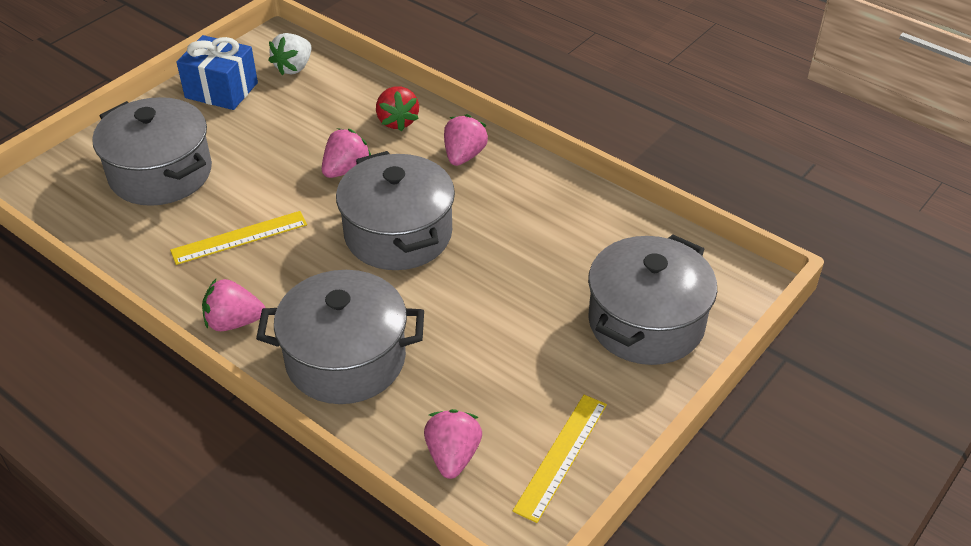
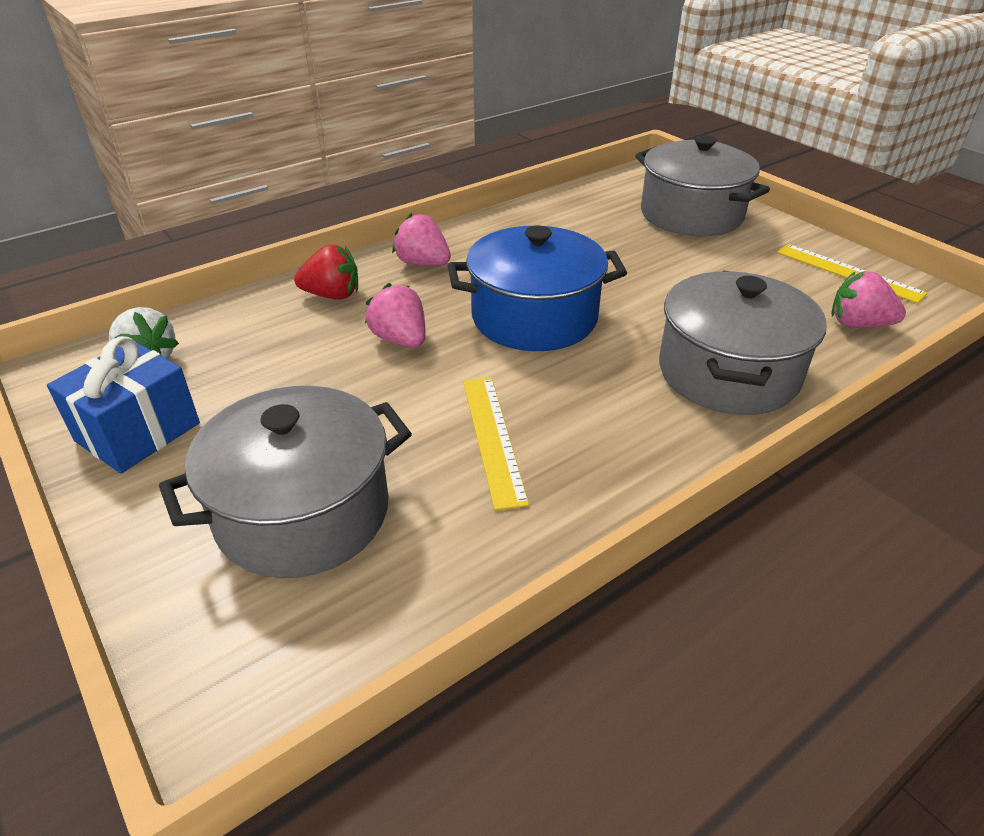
camera: 75 degrees left, 5 degrees down
pink strawberry [202,279,265,331] -> none
grey pot [336,151,455,270] -> blue pot [448,226,627,351]

